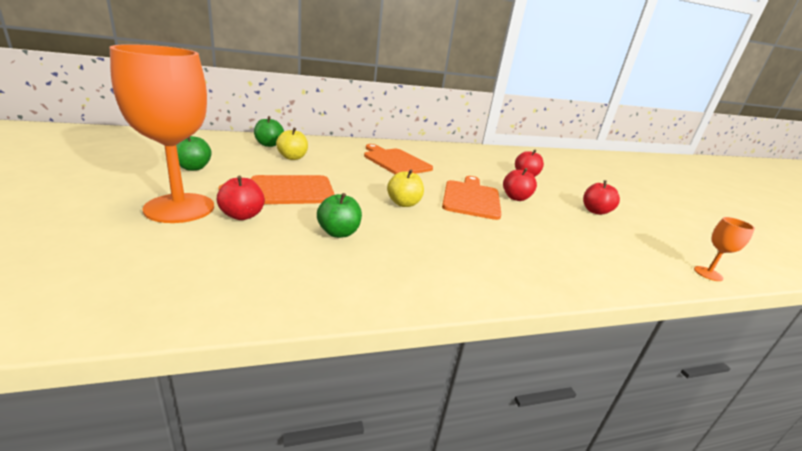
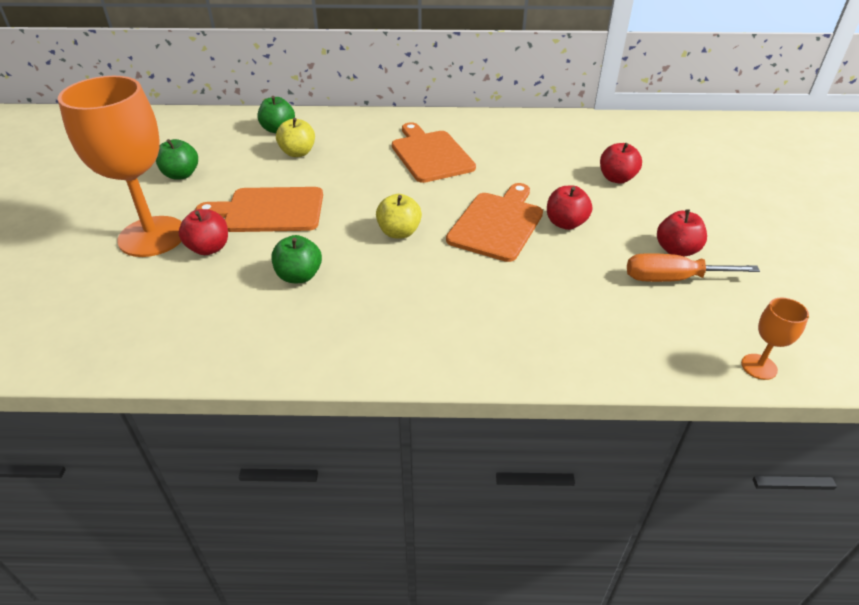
camera: 20 degrees right, 15 degrees up
none -> orange screwdriver [627,253,760,282]

